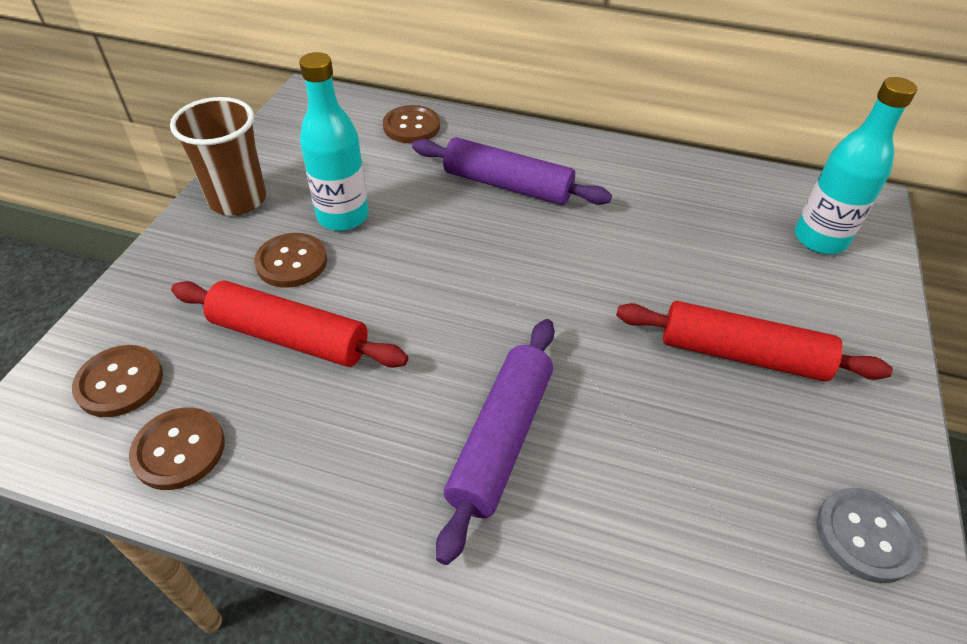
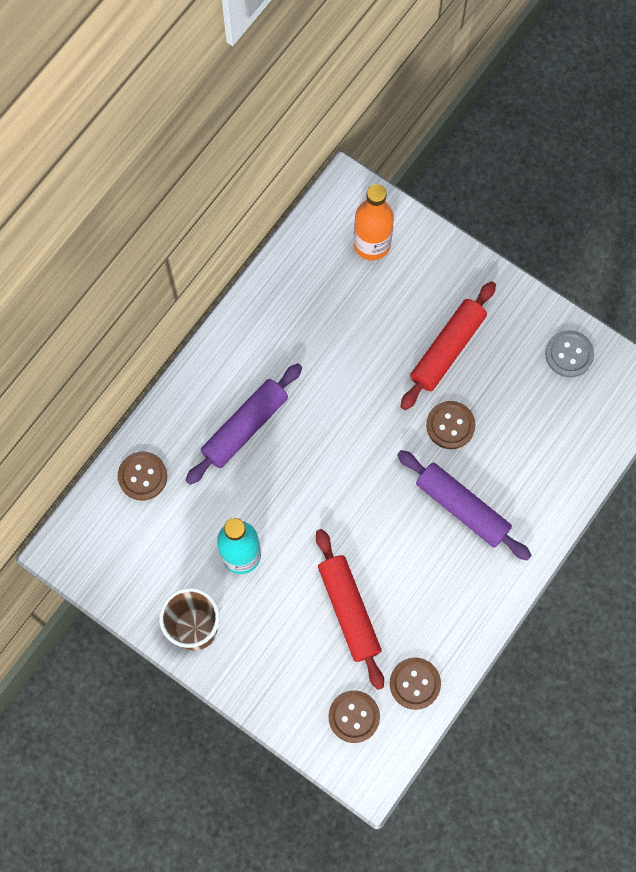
camera: 70 degrees left, 25 degrees up
red rolling pin [171,281,408,368] -> red rolling pin turned 60 degrees counterclockwise [316,529,384,690]
brown button [254,233,327,288] -> brown button moved to [426,401,476,449]
turquoise bottle [795,77,917,254] -> orange bottle [354,184,394,260]

